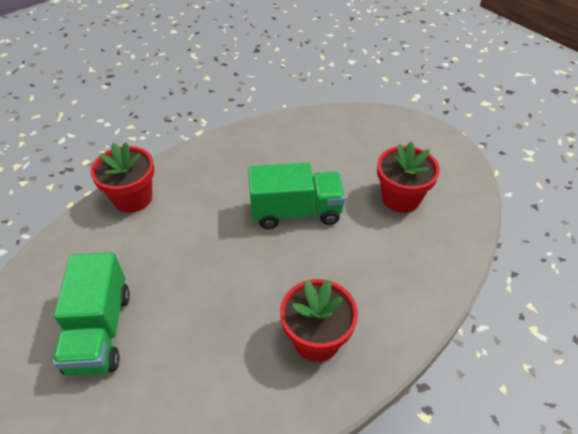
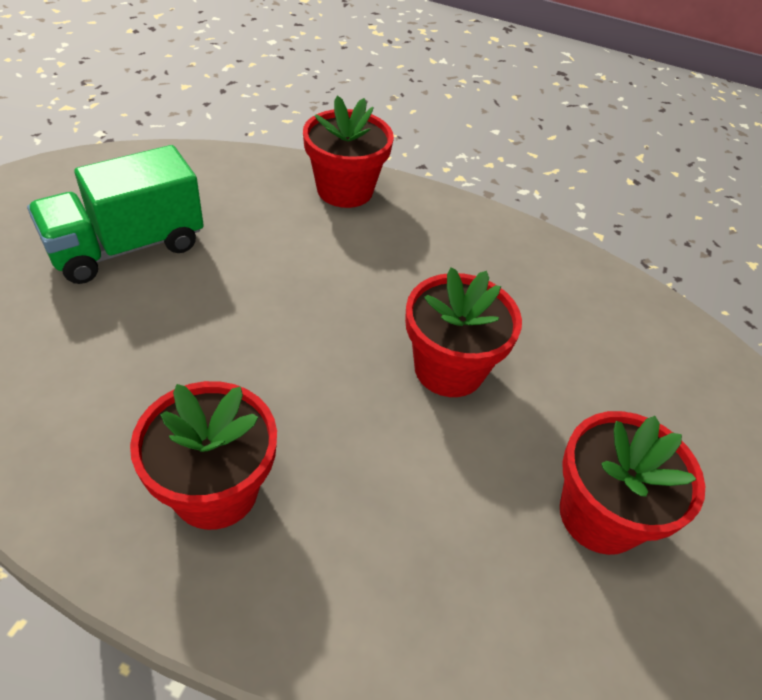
camera: 55 degrees right, 0 degrees up
green truck [248,162,345,229] -> red flower pot [405,267,522,397]

